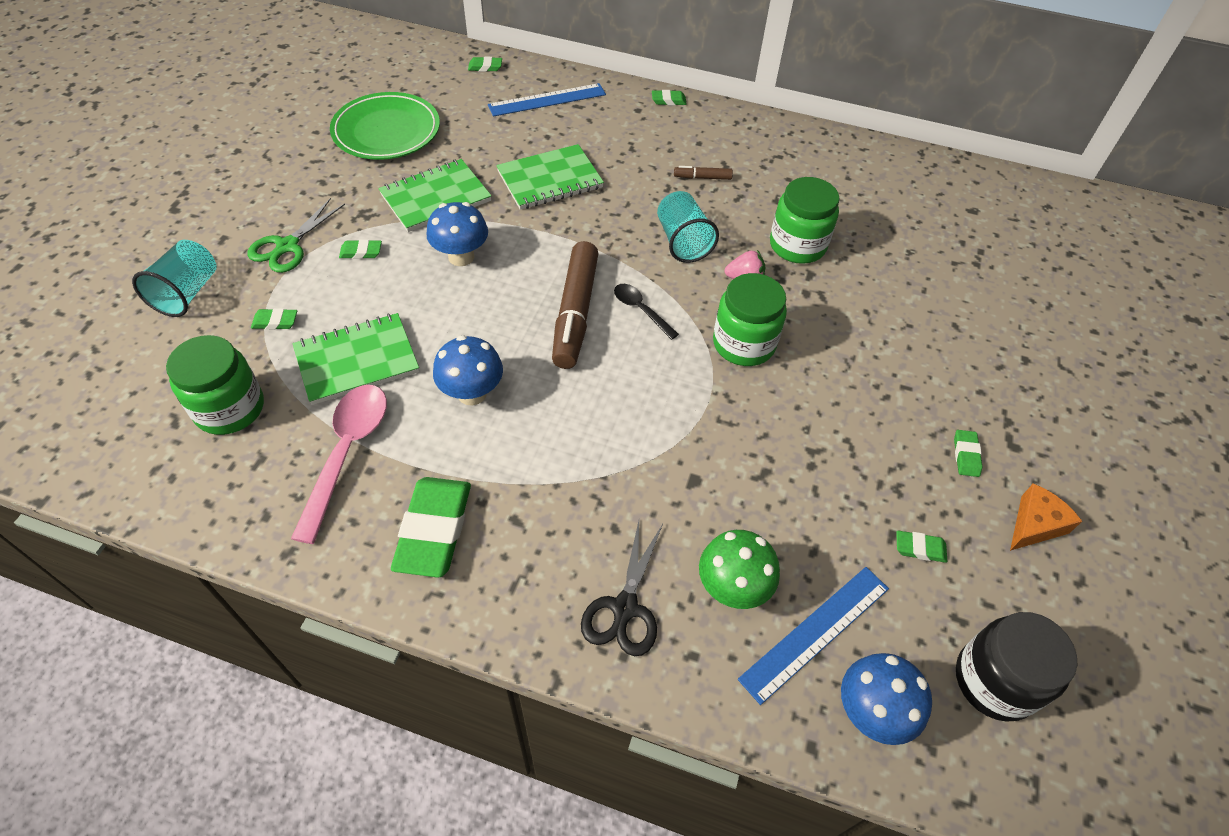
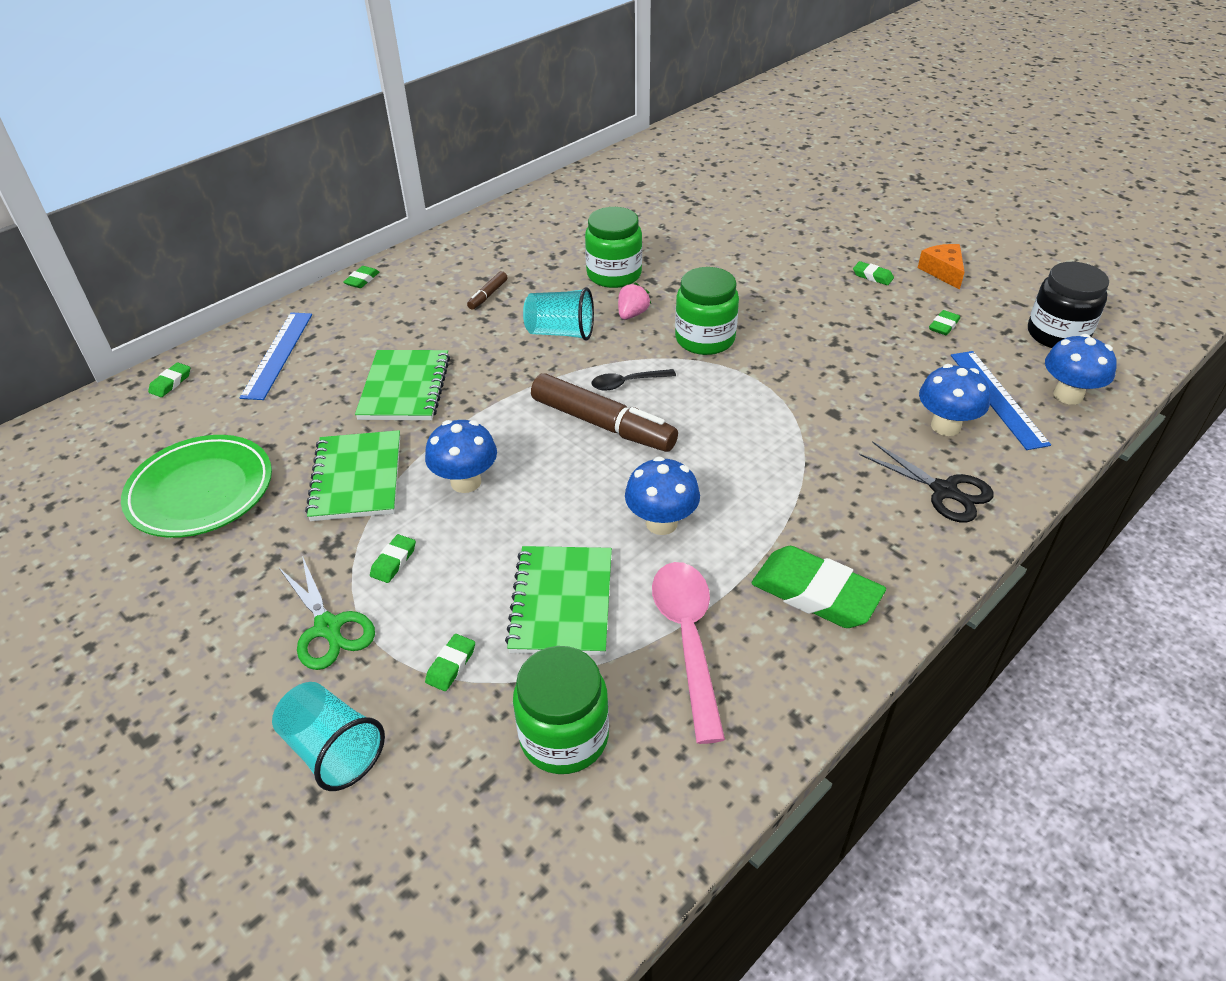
camera: 60 degrees left, 10 degrees down
pink spoon [291,385,387,544] -> pink spoon turned 45 degrees clockwise [652,562,725,744]
green mushroom [699,530,780,609] -> blue mushroom [919,364,990,436]

